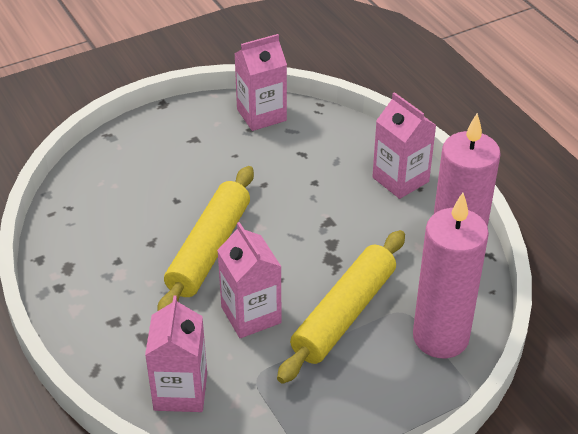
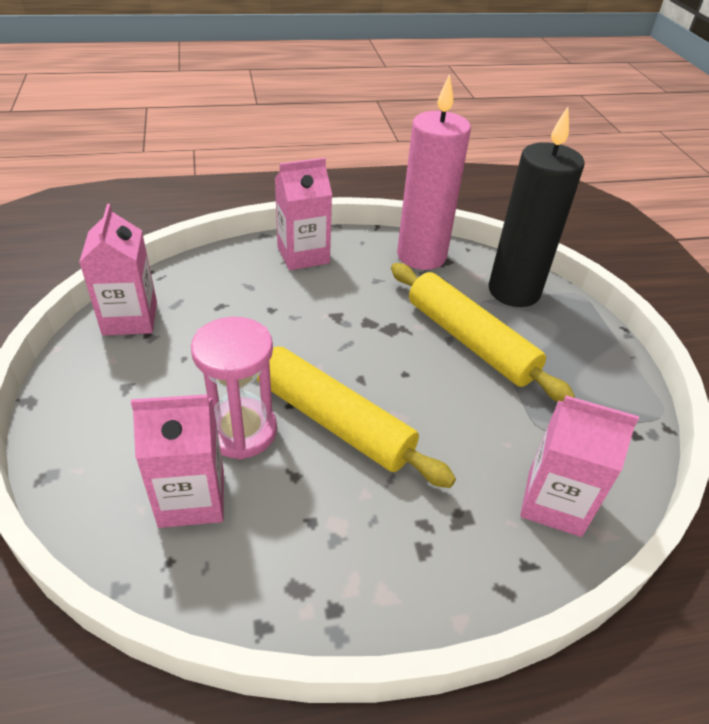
camera: 75 degrees left, 0 degrees up
pink carton [217,222,282,338] -> pink carton moved to [131,394,224,528]
pink candle [413,193,489,358] -> black candle [489,107,585,307]
none -> pink hourglass [191,317,277,460]

